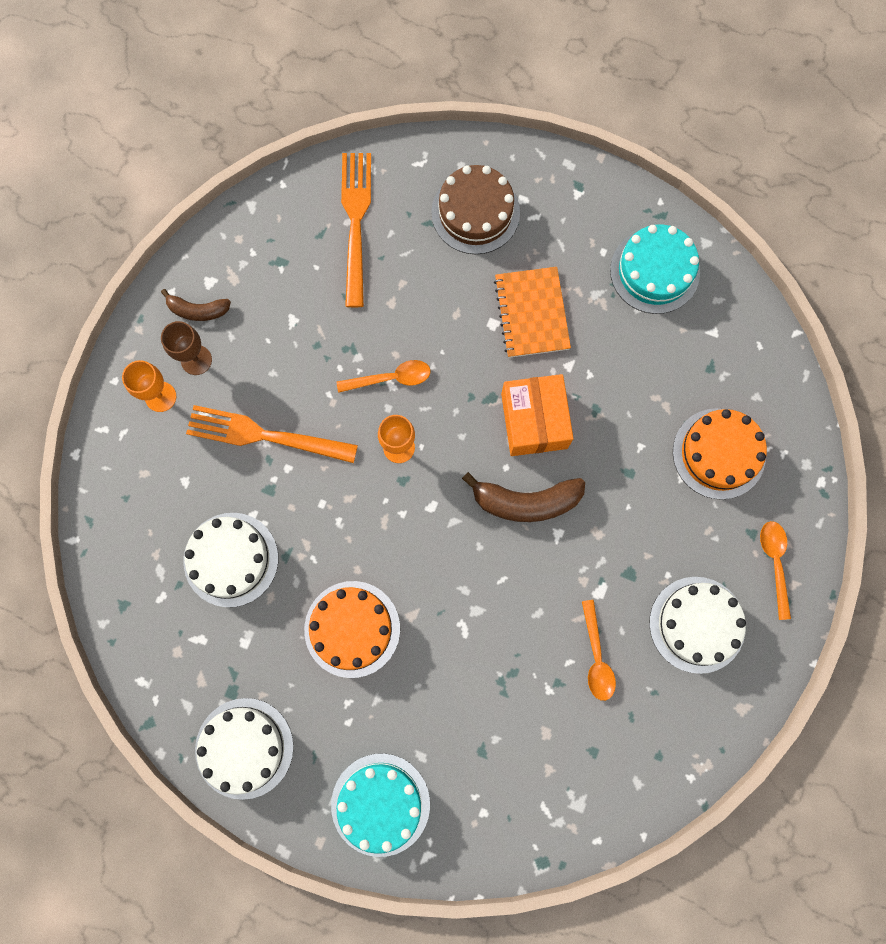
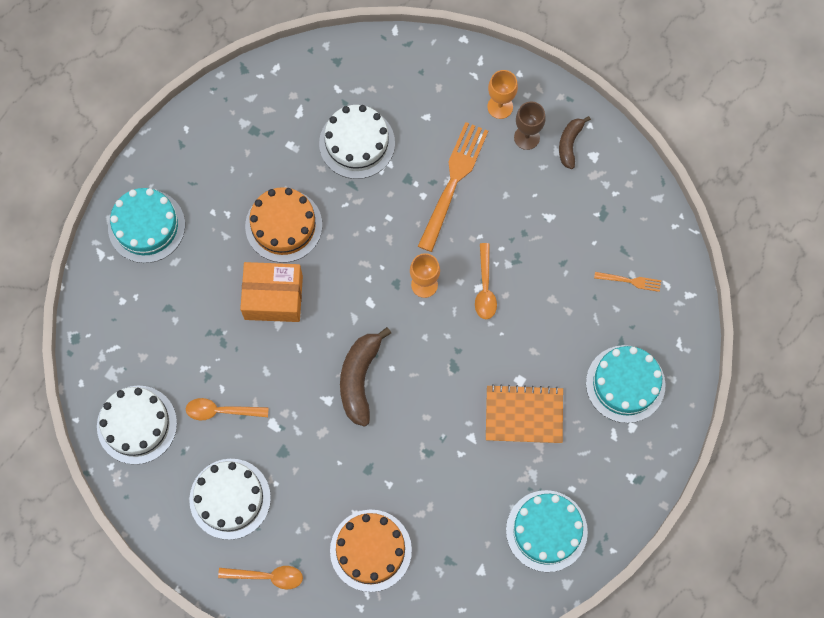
camera: 100 degrees right, 5 degrees down
white cake [195,698,294,800] -> white cake moved to [97,386,177,464]
orange fork [341,153,371,307] -> orange fork [594,272,661,292], size x0.46
brown cake [431,165,520,254] -> turquoise cake [586,345,665,423]
orange box [501,374,574,456] -> orange box moved to [240,262,303,322]

